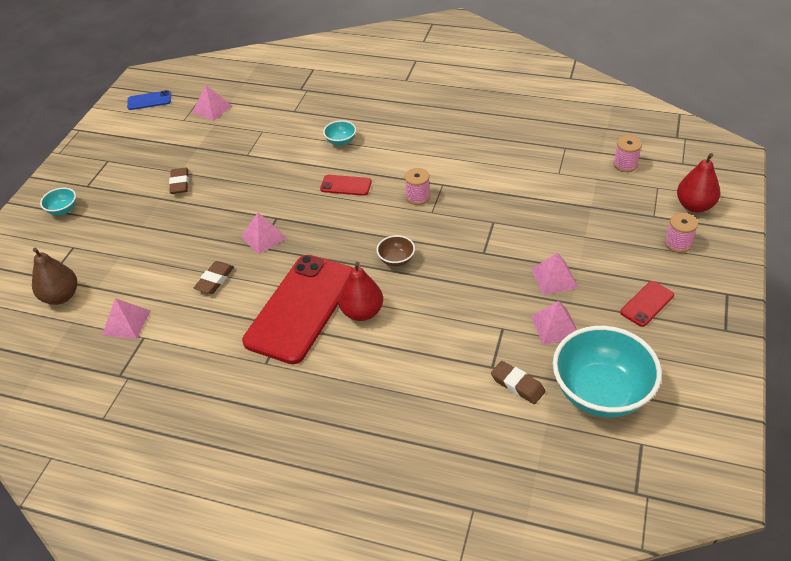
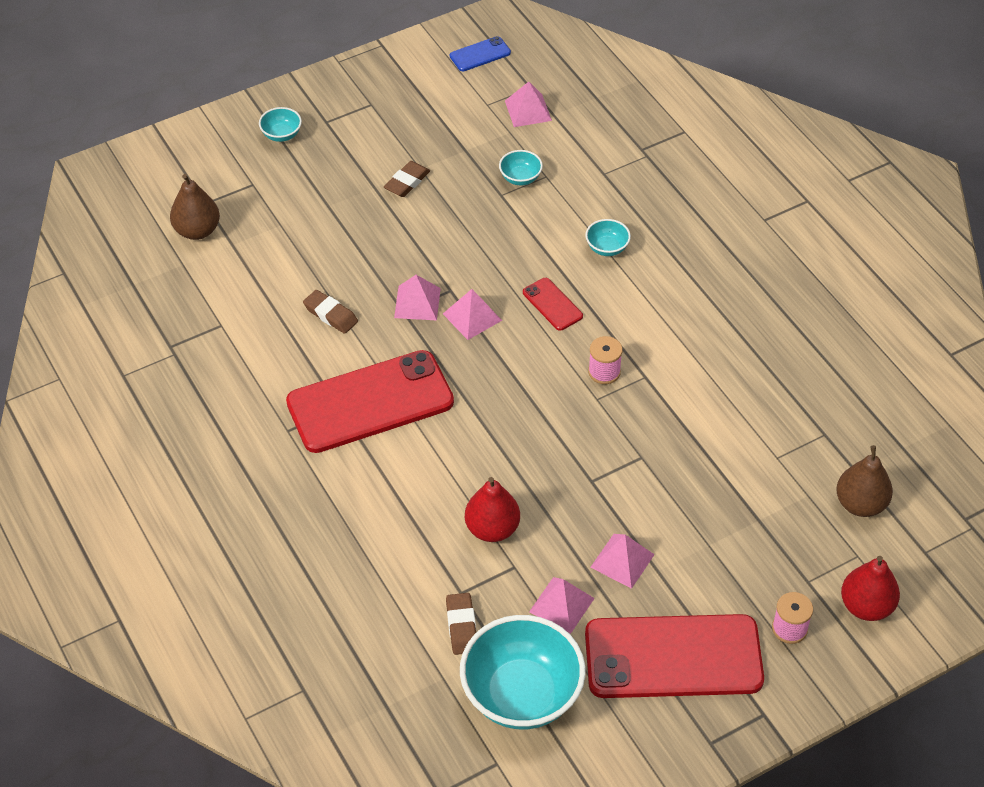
camera: 40 degrees right, 5 degrees up
pink pyramid [102,298,150,339] -> pink pyramid moved to [443,289,502,340]
blue phone [127,90,171,110] -> blue phone turned 60 degrees counterclockwise [450,36,511,71]
brown eraser [194,261,234,294] -> brown eraser turned 60 degrees clockwise [303,290,358,334]
red pear [338,262,383,321] -> red pear moved to [465,477,520,542]
brown bowl [376,235,415,267] -> none
pink spool [613,136,642,172] -> brown pear [836,445,893,517]
red phone [620,281,674,327] -> red phone [585,614,764,698], size x2.33
none -> turquoise bowl [499,150,543,185]

